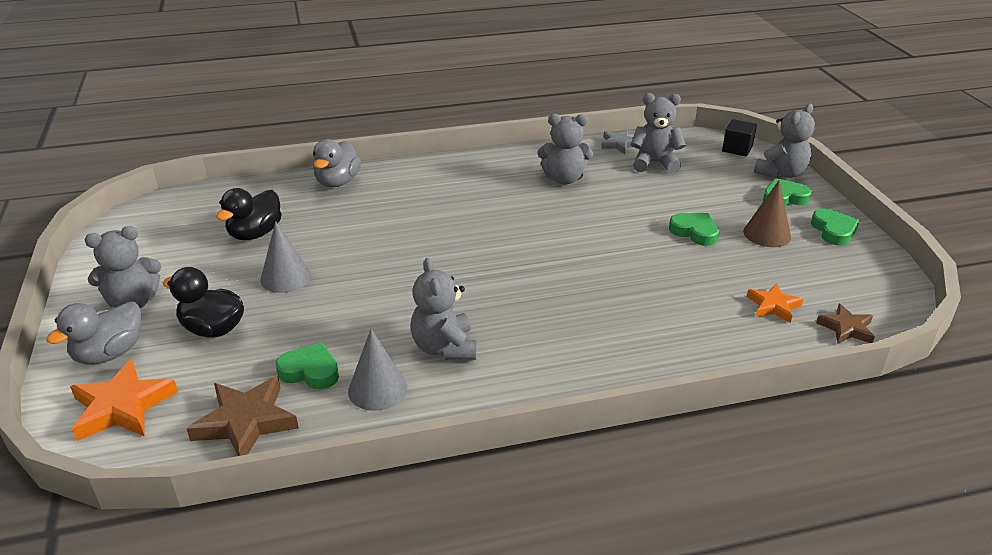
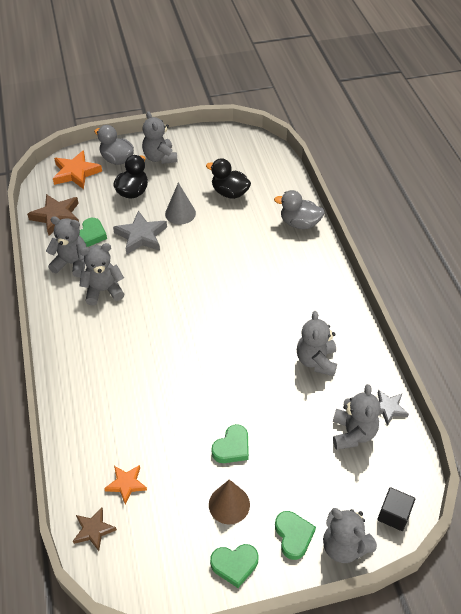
camera: 90 degrees right, 15 degrees up
grey cone [348,329,407,411] -> grey teddy bear [46,216,86,277]
none -> grey star [113,211,167,255]

